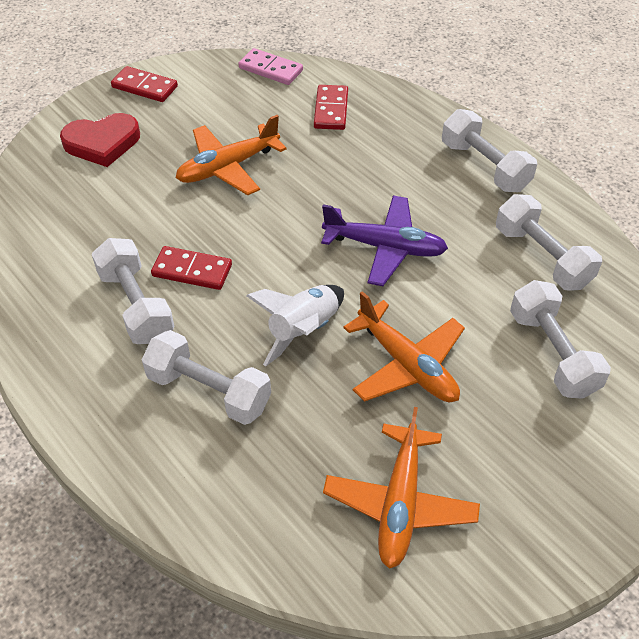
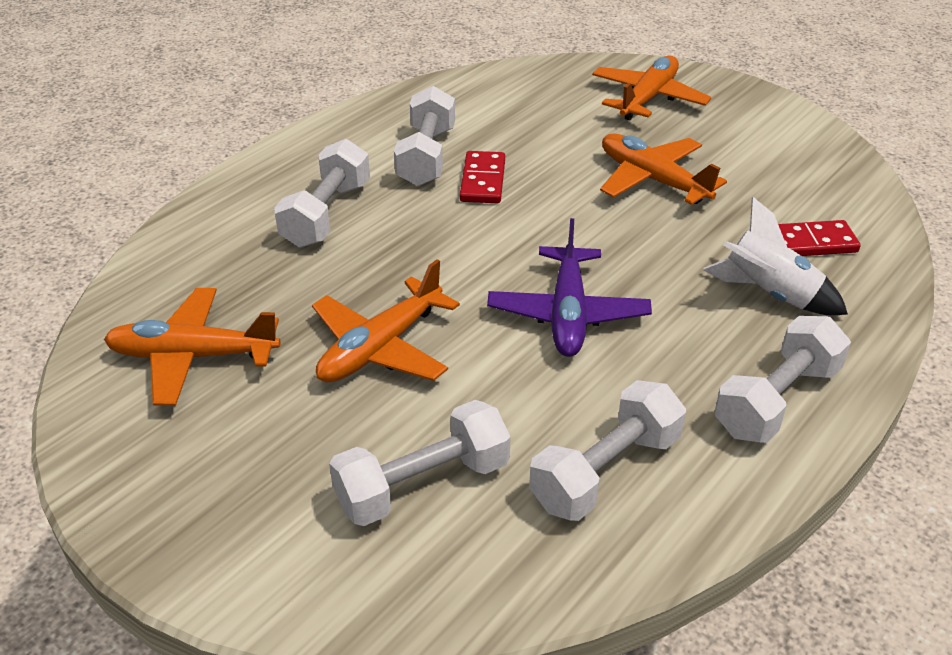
camera: 80 degrees right, 10 degrees down
red heart [60,113,140,167] -> orange plane [592,56,711,120]
white dumbbell [92,238,175,344] -> white dumbbell turned 45 degrees counterclockwise [394,86,455,186]
red domino [111,66,178,102] -> none
pink domino [238,48,303,85] -> none
white rocket [247,285,344,366] -> white rocket moved to [703,197,848,316]

